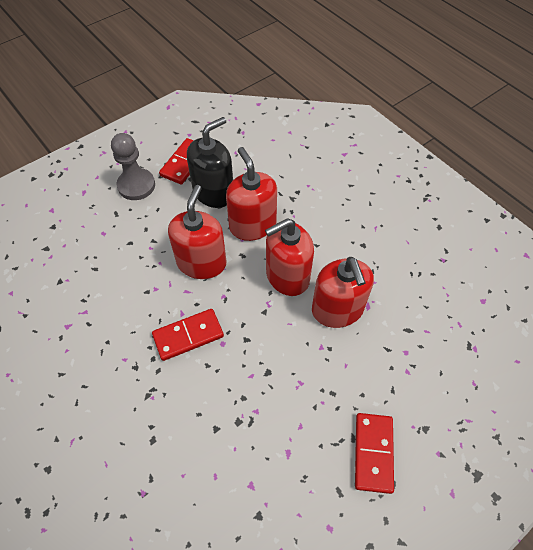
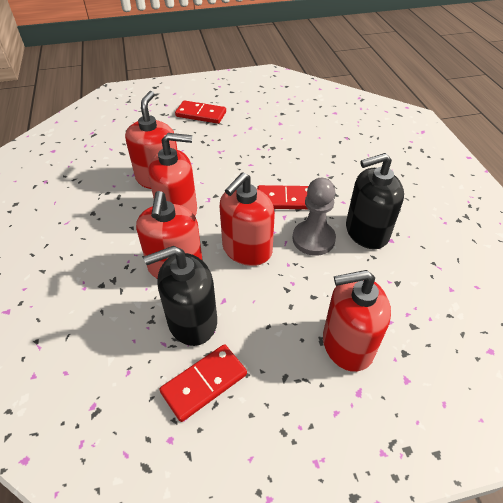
camera: 155 degrees left, 10 degrees down
grey pawn [111,133,155,200] -> grey pawn moved to [293,178,336,256]
red domino [355,413,394,494] -> red domino turned 75 degrees clockwise [175,100,226,124]
none -> red soap dispenser [323,270,391,372]
none -> black soap dispenser [346,153,404,249]

